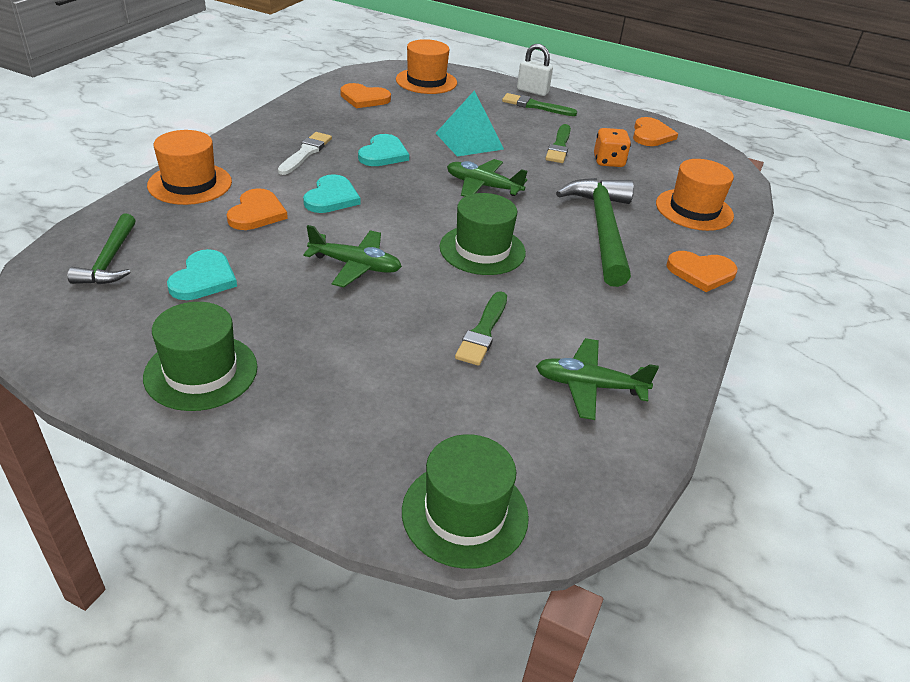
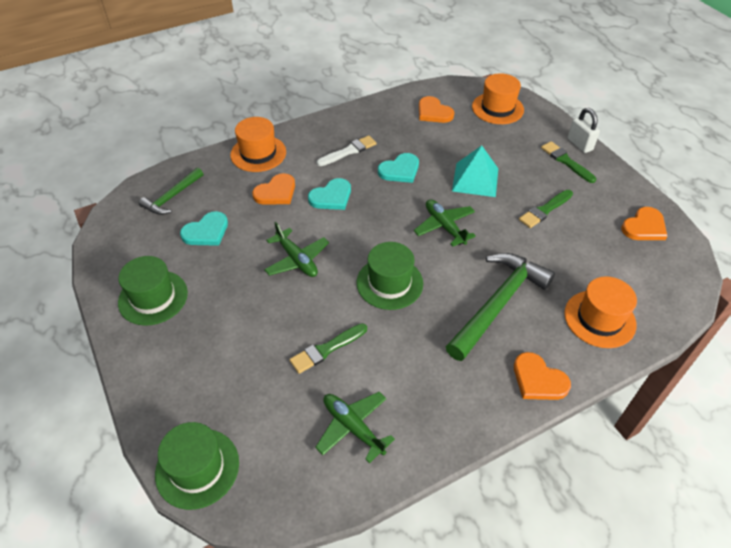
camera: 40 degrees right, 10 degrees up
orange dice [594,128,631,167] -> none

